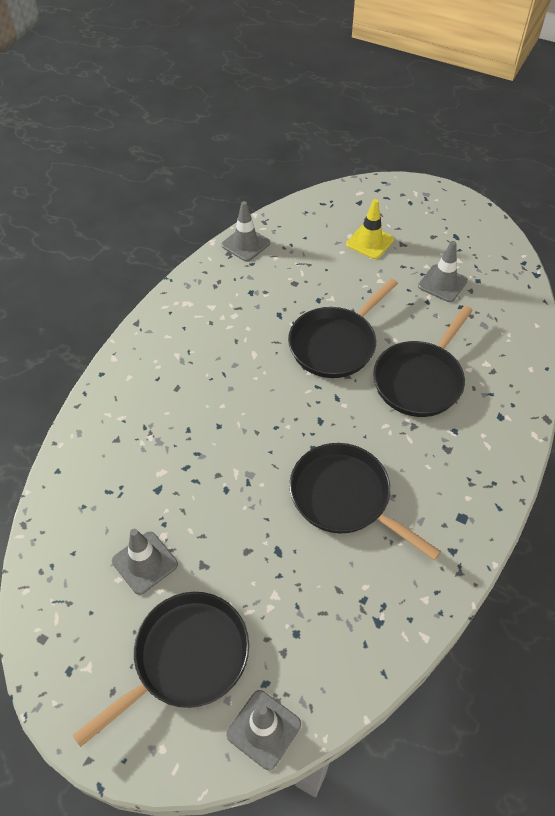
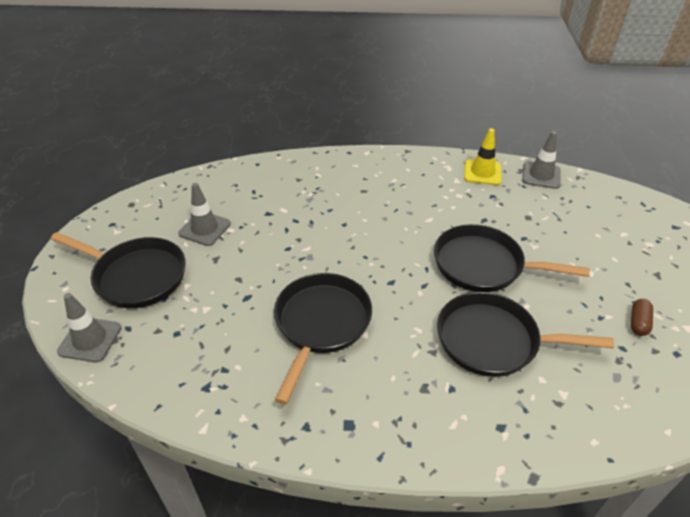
camera: 65 degrees right, 10 degrees down
yellow traffic cone [346,199,394,259] -> yellow traffic cone moved to [464,128,501,185]
grey traffic cone [418,241,468,302] -> brown capsule [631,299,653,336]

